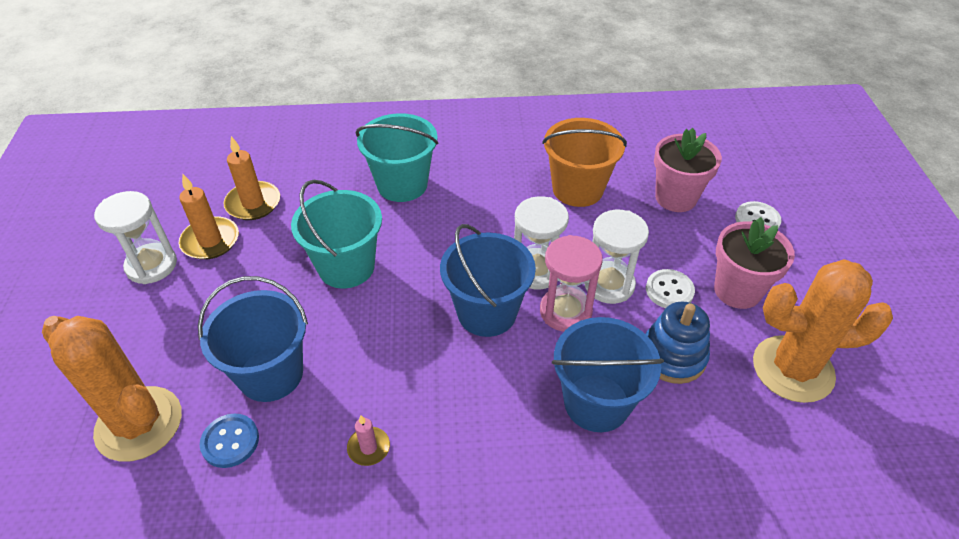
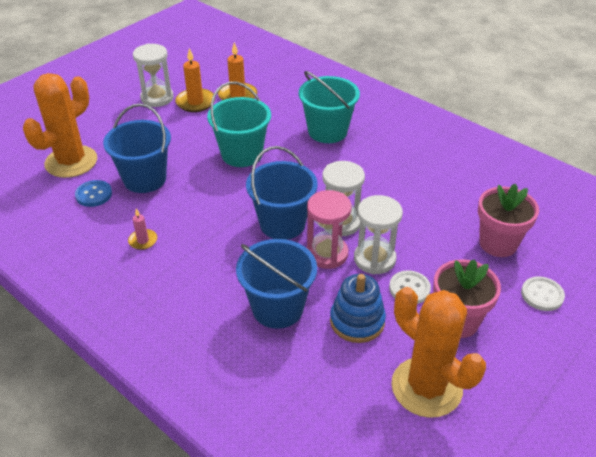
camera: 45 degrees right, 5 degrees down
orange cactus [42,316,182,462] -> orange cactus turned 45 degrees clockwise [23,73,97,178]
orange bucket [542,118,627,207] -> none

